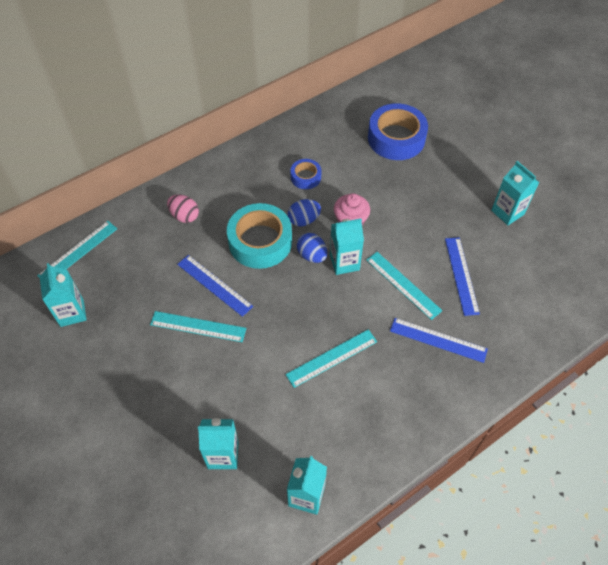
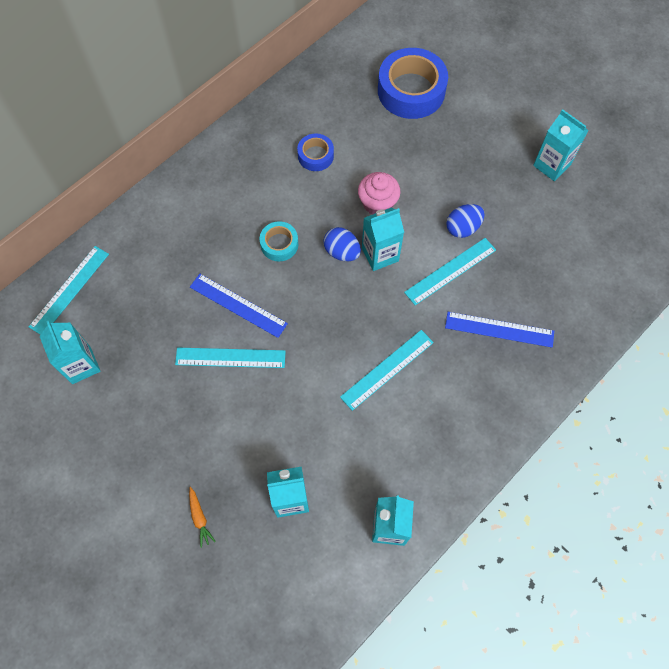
camera: 10 degrees left, 10 degrees up
pink egg [167,195,199,223] -> none
turquoise tape [227,203,292,269] -> turquoise tape [260,221,298,261], size x0.51
blue egg [288,199,321,227] -> blue egg moved to [446,204,485,238]
turquoise ruler [366,252,442,320] -> turquoise ruler turned 75 degrees counterclockwise [404,238,496,305]
blue ruler [445,237,480,316] -> none
none -> orange carrot [189,487,216,548]

